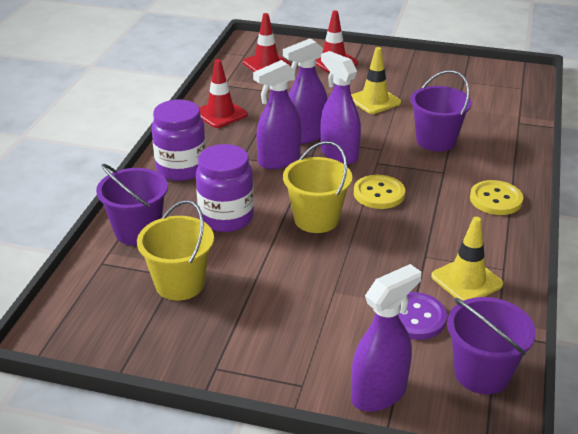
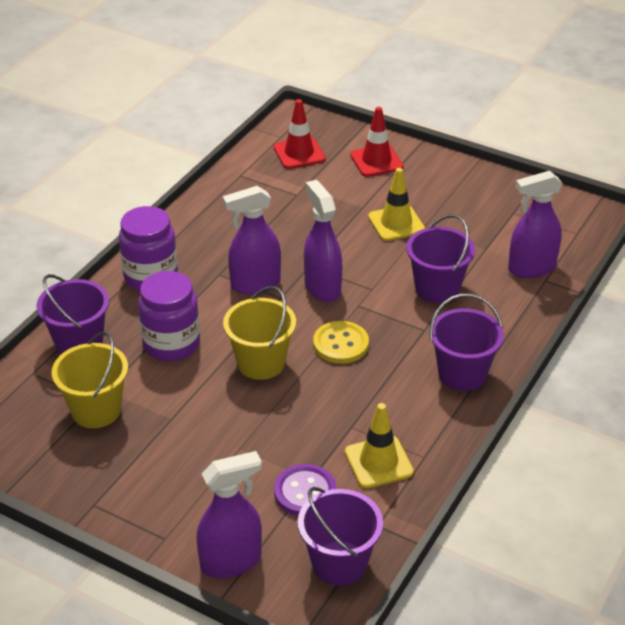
camera: 15 degrees right, 5 degrees up
red traffic cone [199,59,248,128] -> none
purple spray bottle [283,38,327,144] -> purple spray bottle moved to [508,171,563,278]
yellow button [470,180,523,215] -> purple bucket [430,294,504,391]

